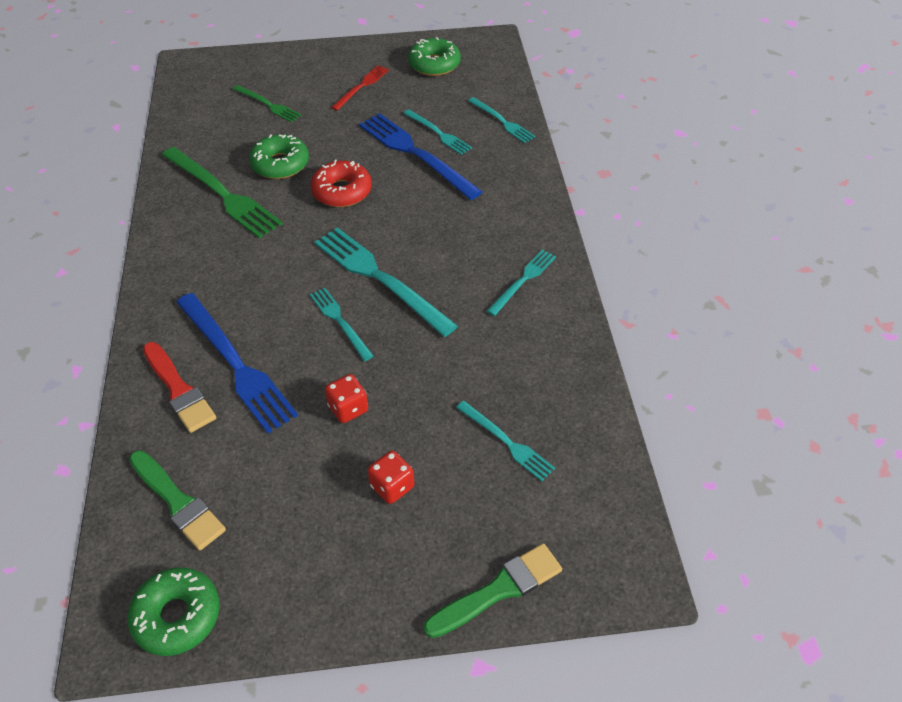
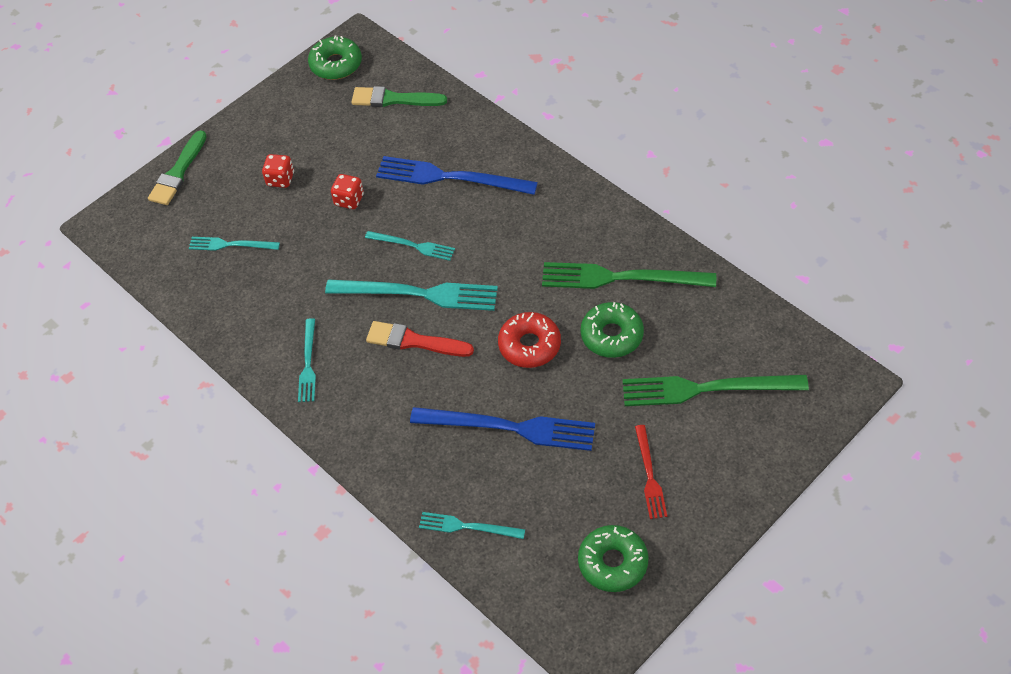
camera: 145 degrees right, 5 degrees up
red brush [143,342,216,433] -> red brush moved to [366,321,474,357]
green fork [233,85,301,122] -> green fork [622,374,809,406], size x1.82
turquoise fork [403,109,472,155] -> none

